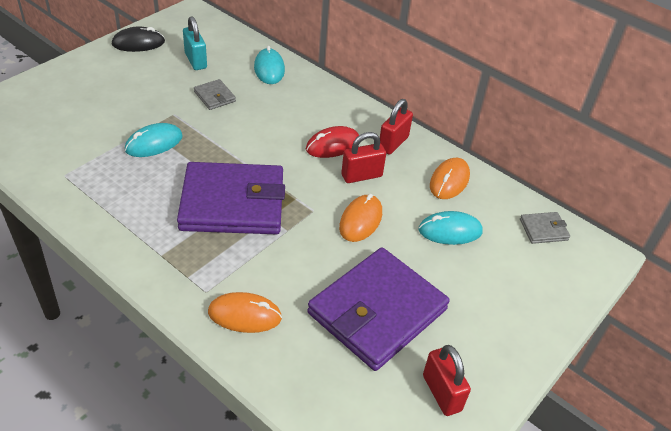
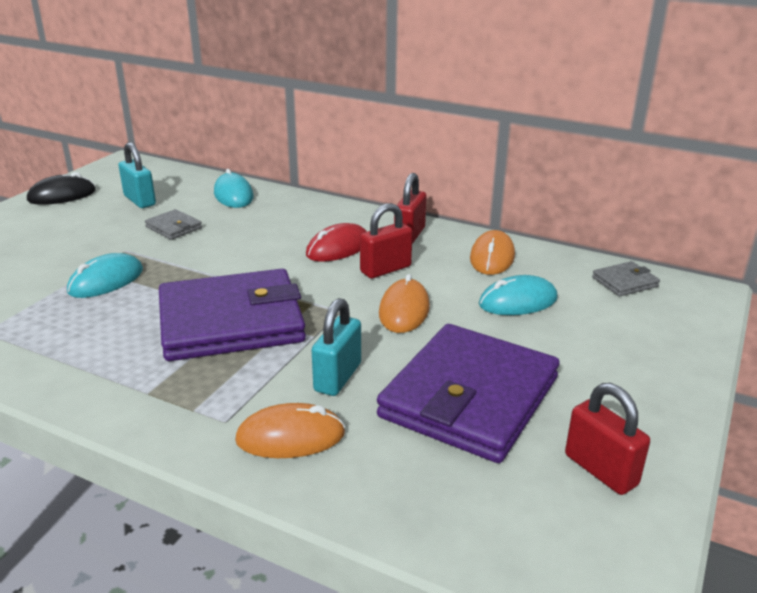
camera: 10 degrees left, 15 degrees down
none -> turquoise padlock [312,298,361,396]

